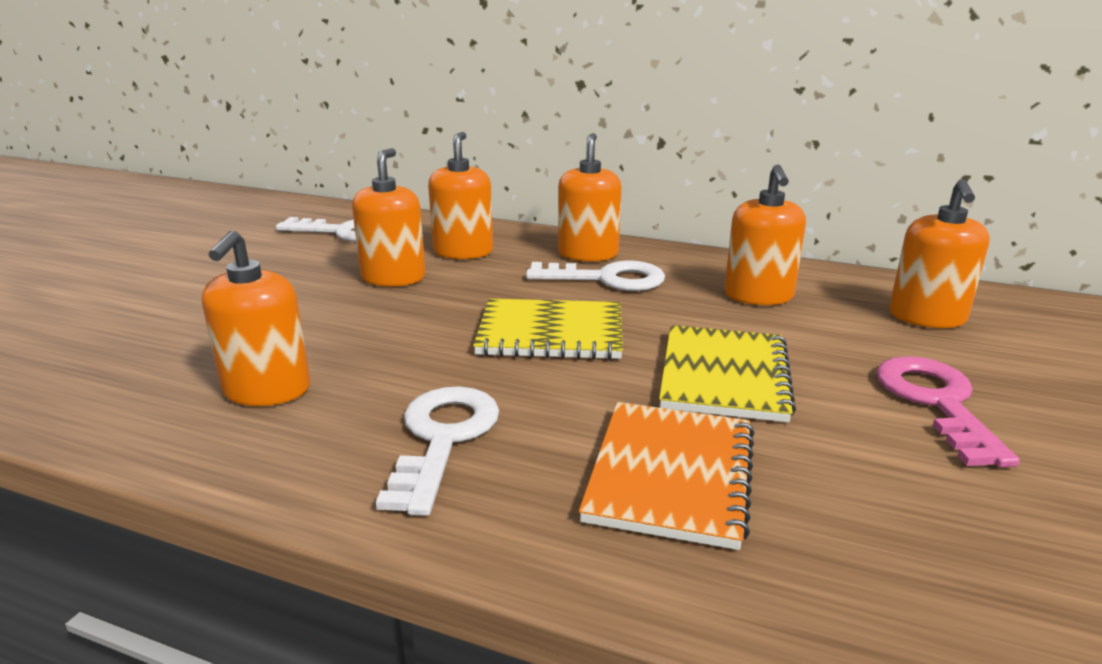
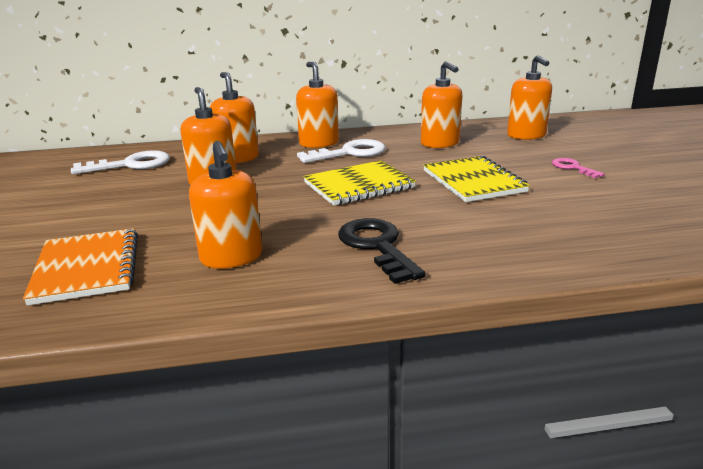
camera: 30 degrees left, 0 degrees up
white key [376,387,499,516] -> black key [338,218,426,284]
orange notebook [579,402,754,550] -> orange notebook moved to [23,228,138,306]
pink key [876,356,1020,467] -> pink key [552,158,605,178], size x0.56

